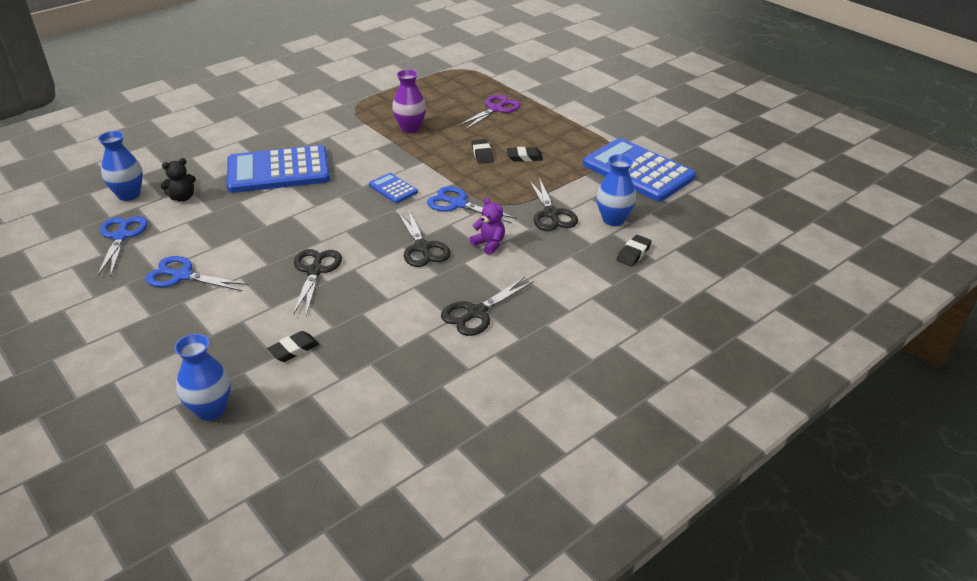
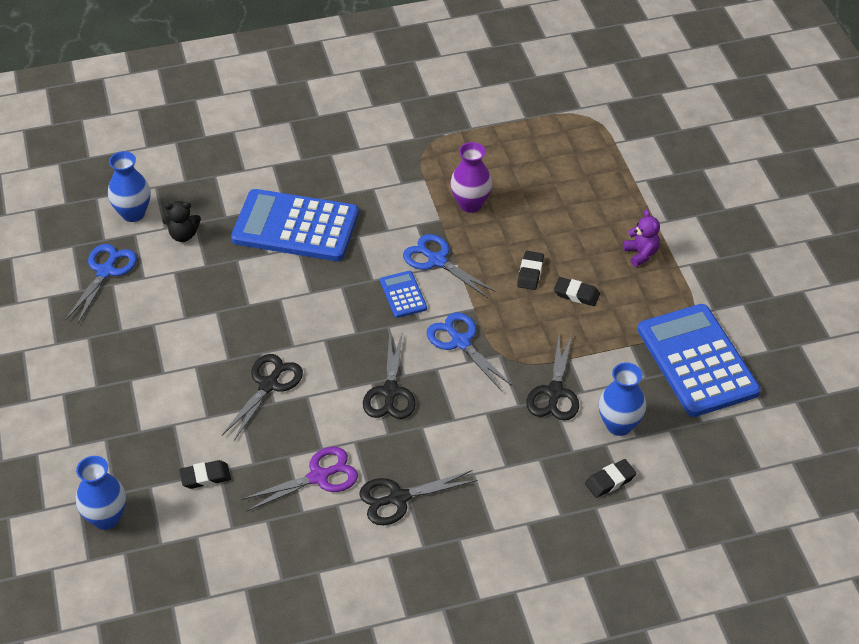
camera: 25 degrees right, 10 degrees up
blue scissors [145,256,249,291] -> blue scissors moved to [403,234,496,298]
purple scissors [457,95,521,130] -> purple scissors moved to [241,447,358,511]
purple teddy bear [470,198,505,255] -> purple teddy bear moved to [623,209,660,267]

